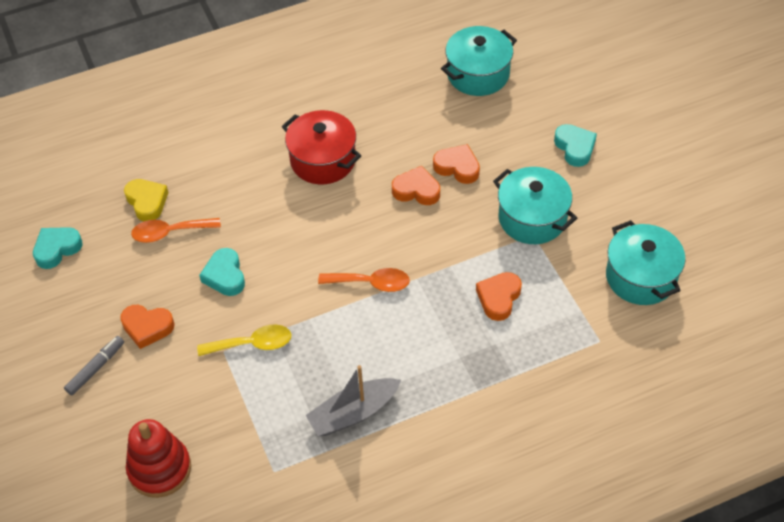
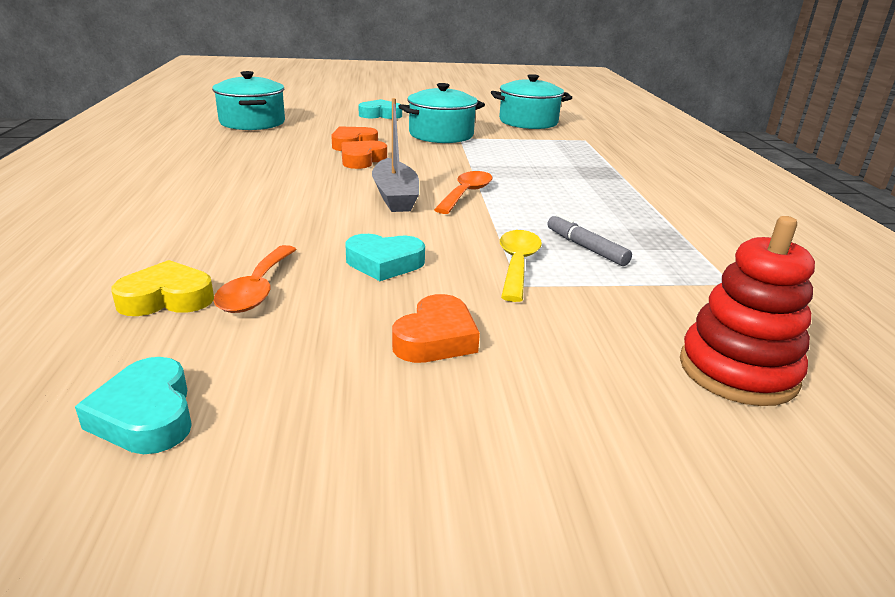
camera: 75 degrees left, 25 degrees down
grey marker [64,336,124,395] -> grey marker moved to [547,214,632,266]
red pot [282,110,361,184] -> none
grey boat [305,365,401,436] -> grey boat moved to [372,98,419,212]
orange heart [476,272,522,321] -> none

